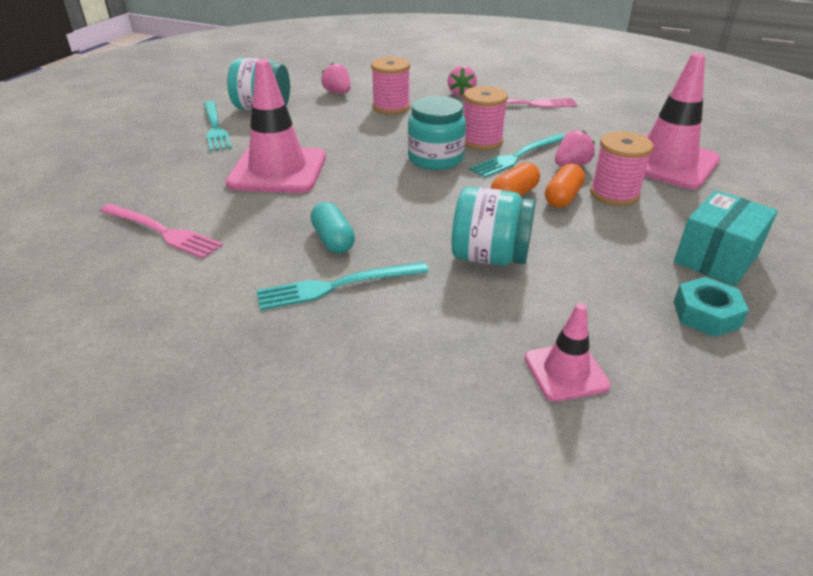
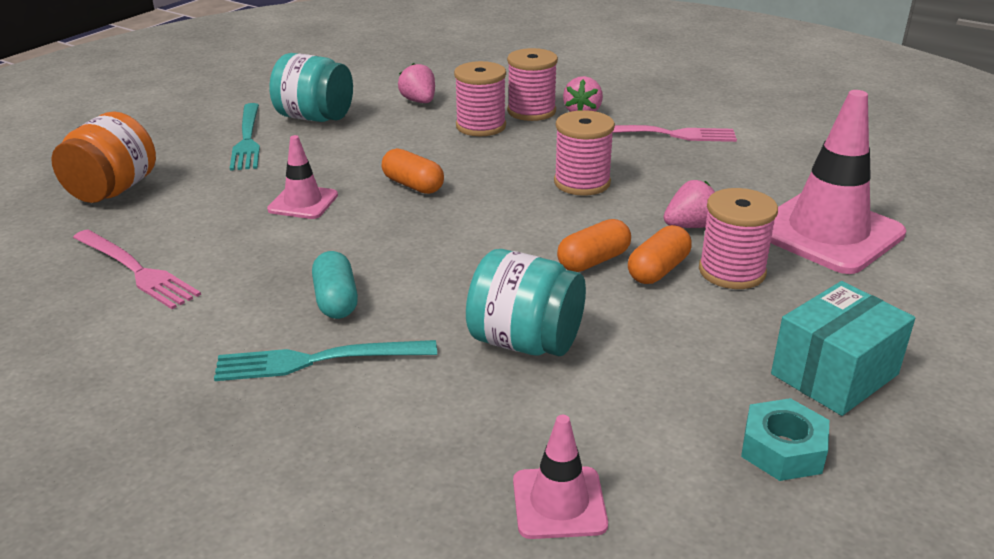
camera: 10 degrees right, 5 degrees down
pink traffic cone [226,59,326,193] -> pink traffic cone [267,135,338,219], size x0.51
turquoise jar [408,96,466,170] -> none
turquoise fork [469,133,565,178] -> none
none -> orange jar [51,111,156,203]
none -> orange capsule [382,148,444,194]
none -> pink spool [507,48,558,121]

